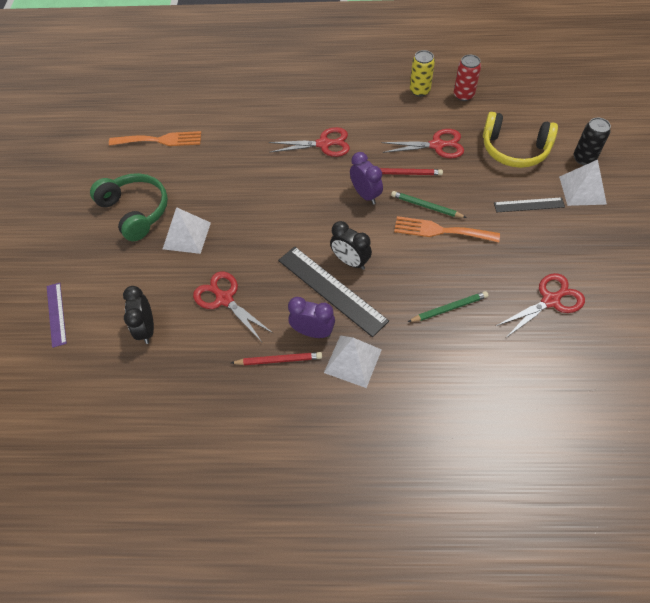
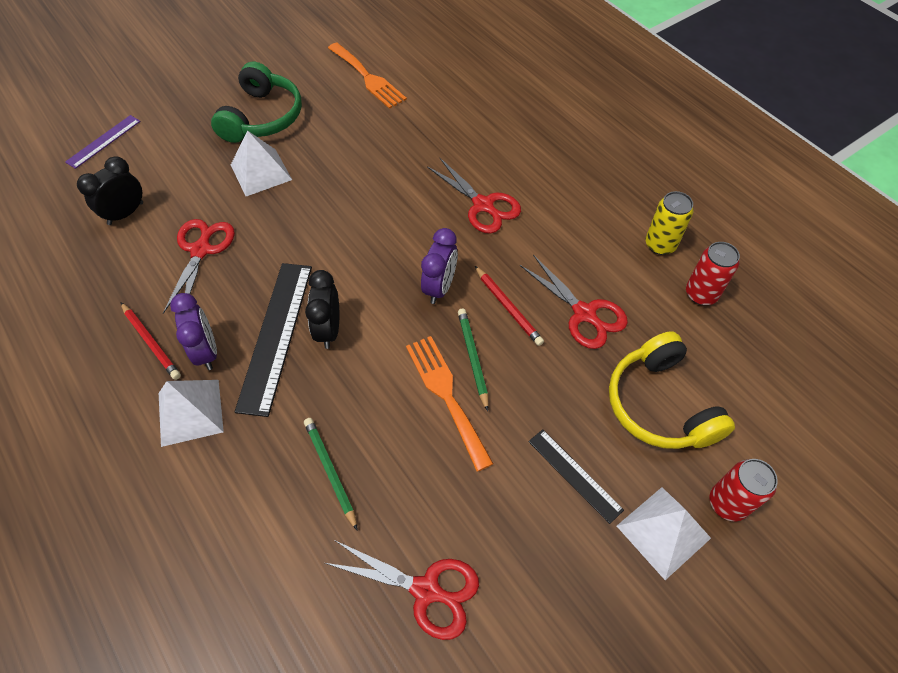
camera: 50 degrees right, 0 degrees up
green pencil [408,291,488,322] -> green pencil turned 150 degrees counterclockwise [304,418,358,531]
black can [574,118,611,165] -> red can [710,459,778,521]

